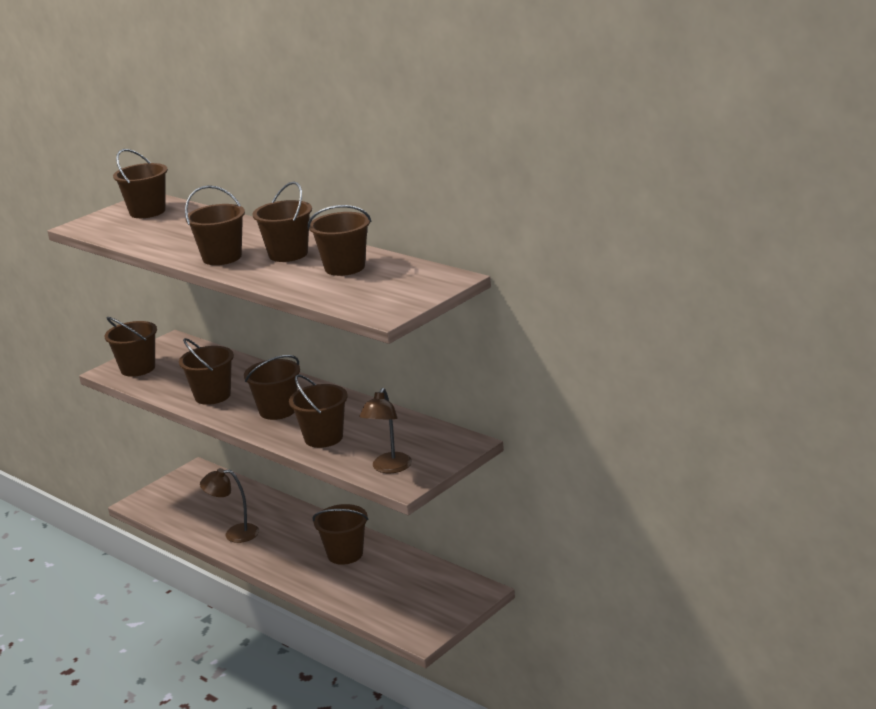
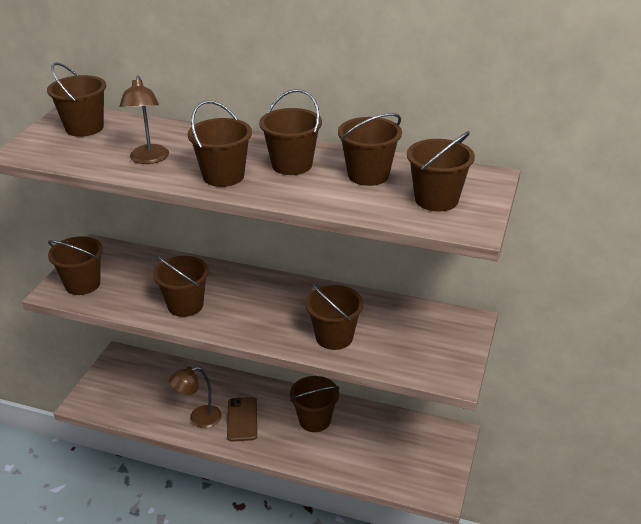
camera: 25 degrees left, 10 degrees up
brown bucket [244,355,300,420] -> brown bucket moved to [407,131,475,211]
brown lamp [359,388,412,473] -> brown lamp moved to [119,76,169,164]
none -> brown phone [227,397,257,442]

